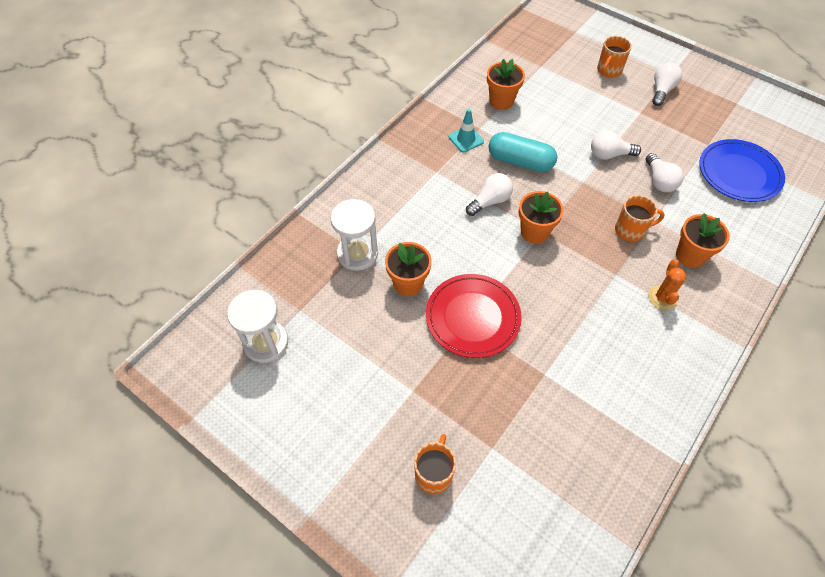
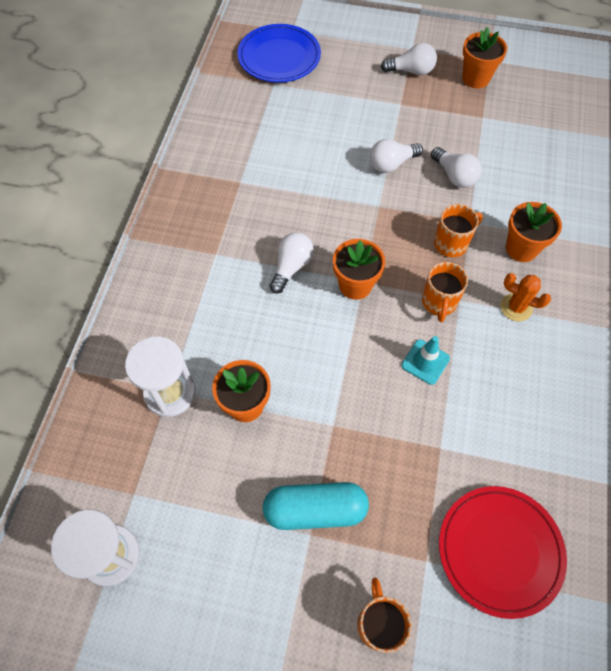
camera: 25 degrees left, 5 degrees up
red plate [426,274,522,358] -> red plate moved to [439,486,567,619]
turquoise traffic cone [449,109,484,152] -> turquoise traffic cone moved to [402,336,450,385]
orange flower pot [487,59,525,110] -> orange flower pot moved to [462,27,507,88]
turquoise capsule [488,132,557,172] -> turquoise capsule moved to [263,482,369,530]
orange mug [597,36,632,78] -> orange mug moved to [422,262,468,322]
orange cactus [648,259,687,310] -> orange cactus turned 45 degrees counterclockwise [500,273,551,321]
white light bulb [652,62,682,106] -> white light bulb turned 90 degrees clockwise [381,43,437,75]
blue plate [699,139,785,202] -> blue plate moved to [237,24,321,83]

